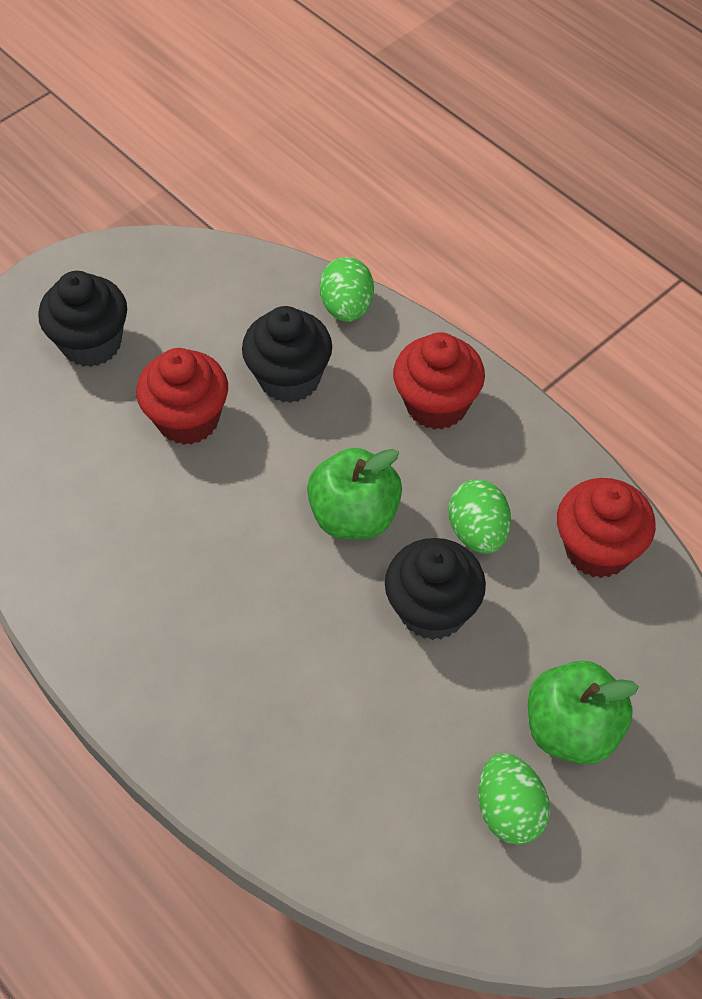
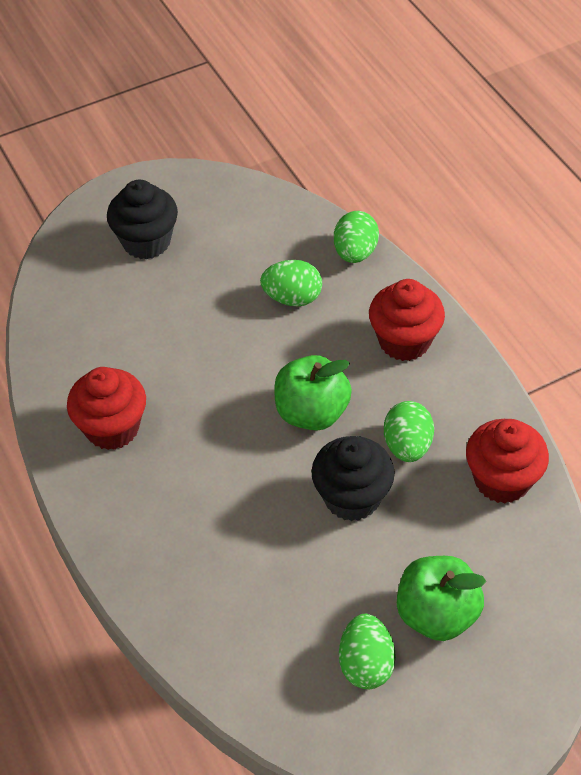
camera: 15 degrees right, 5 degrees down
red cupcake [136,348,228,445] -> red cupcake moved to [67,367,146,450]
black cupcake [242,306,332,403] -> green egg [260,260,322,306]

